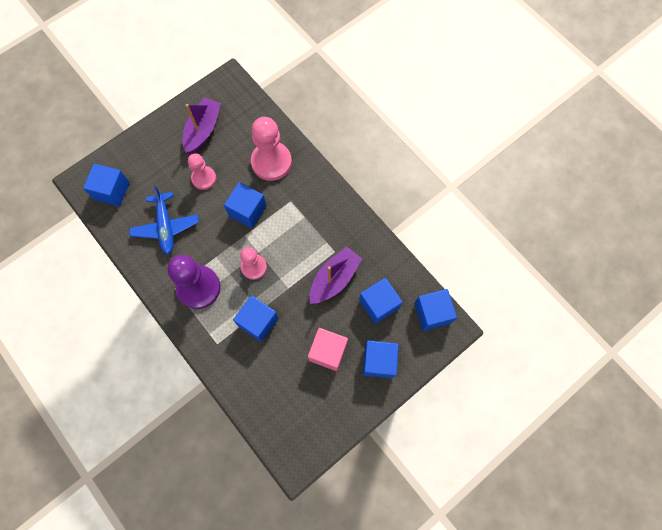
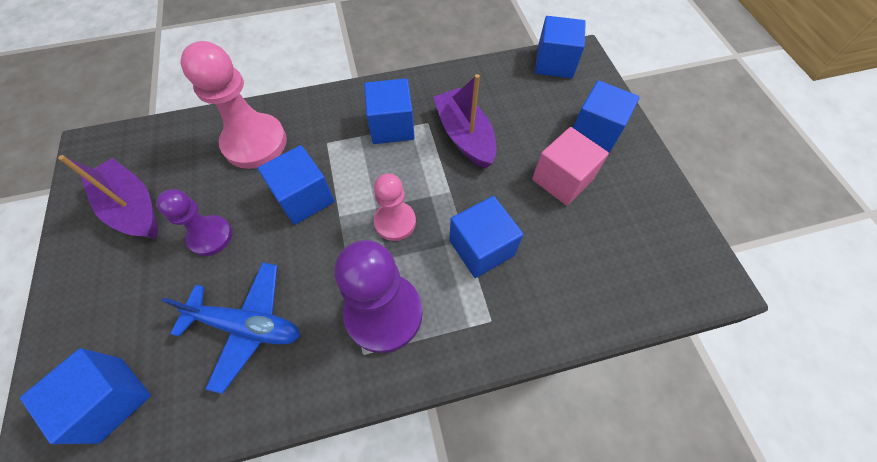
camera: 65 degrees left, 10 degrees down
pink pawn [188,153,216,190] -> purple pawn [156,189,232,256]
blue cube [359,278,403,324] -> blue cube moved to [364,78,415,144]

